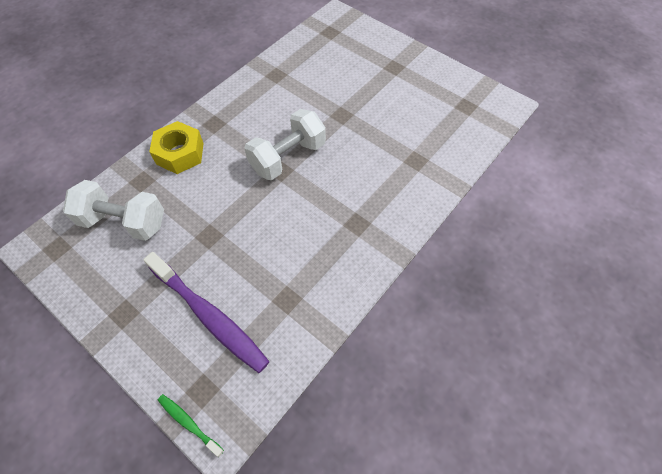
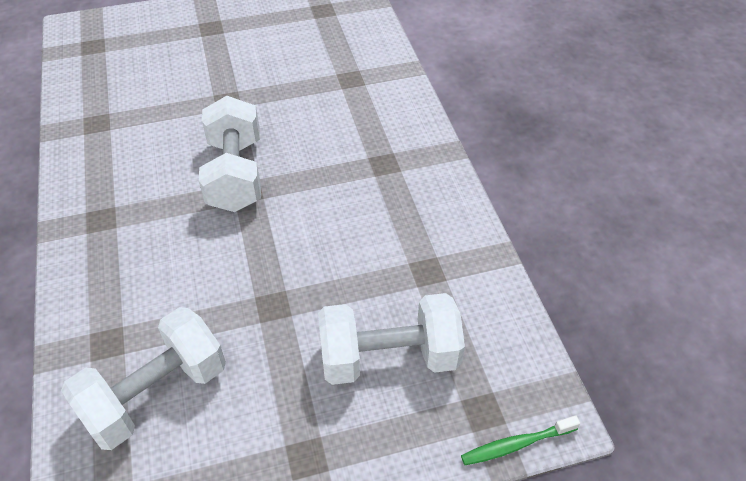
camera: 55 degrees left, 10 degrees down
purple toothbrush [143,252,270,373] -> white dumbbell [318,293,465,385]
yellow nut [149,121,204,174] -> none

